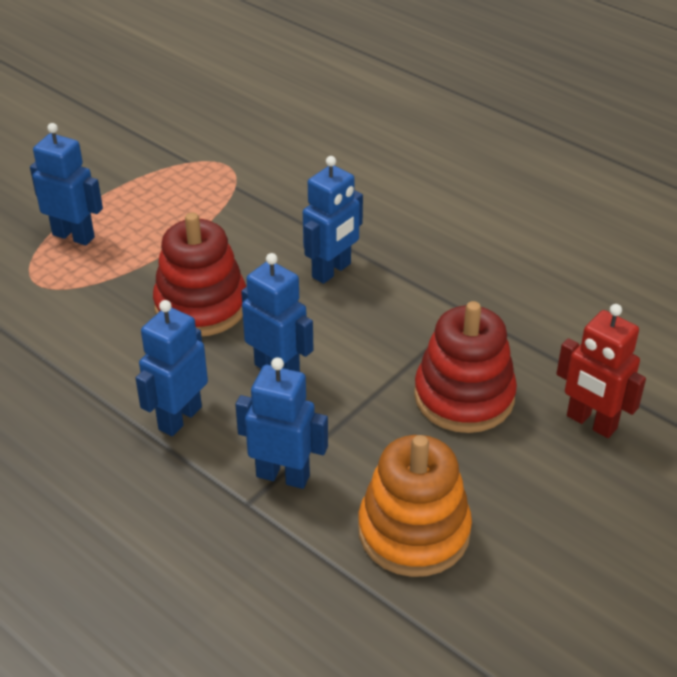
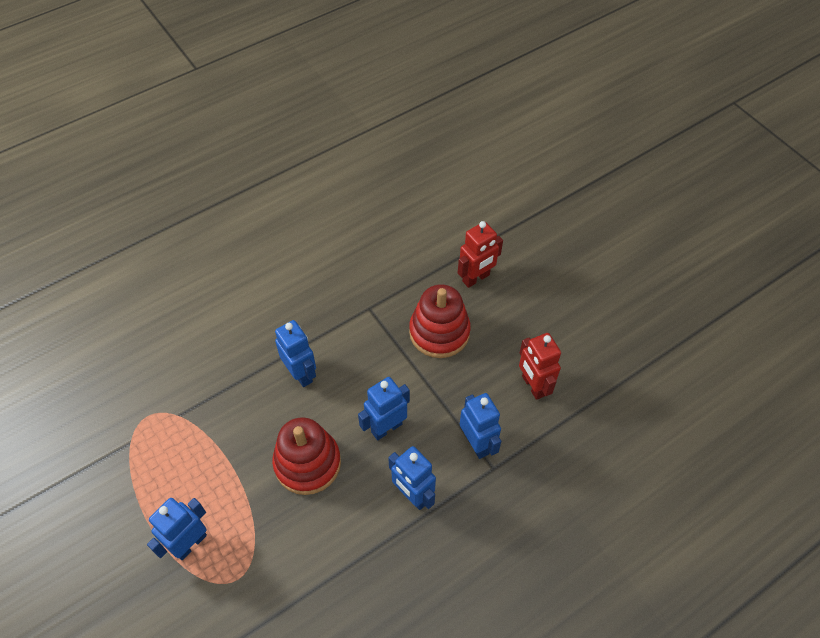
camera: 75 degrees left, 15 degrees up
blue robot [235,357,328,489] -> blue robot turned 120 degrees clockwise [460,393,501,459]
orange stacking toy [358,435,472,577] -> red robot [519,333,561,400]

